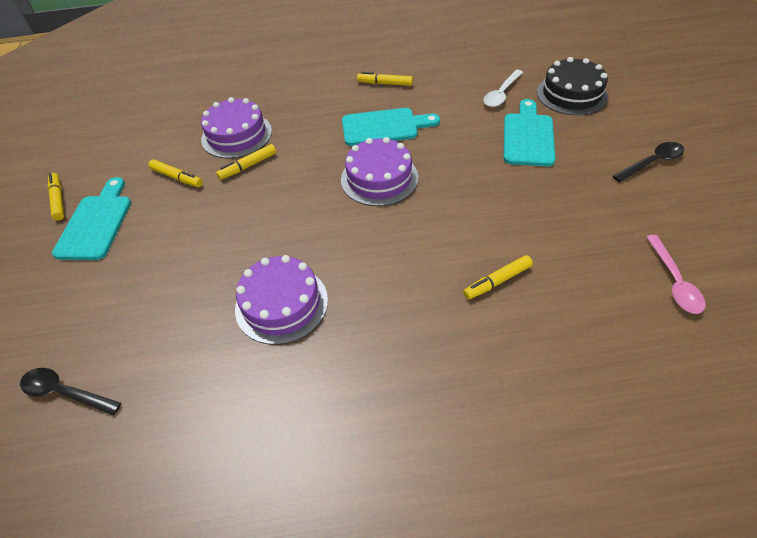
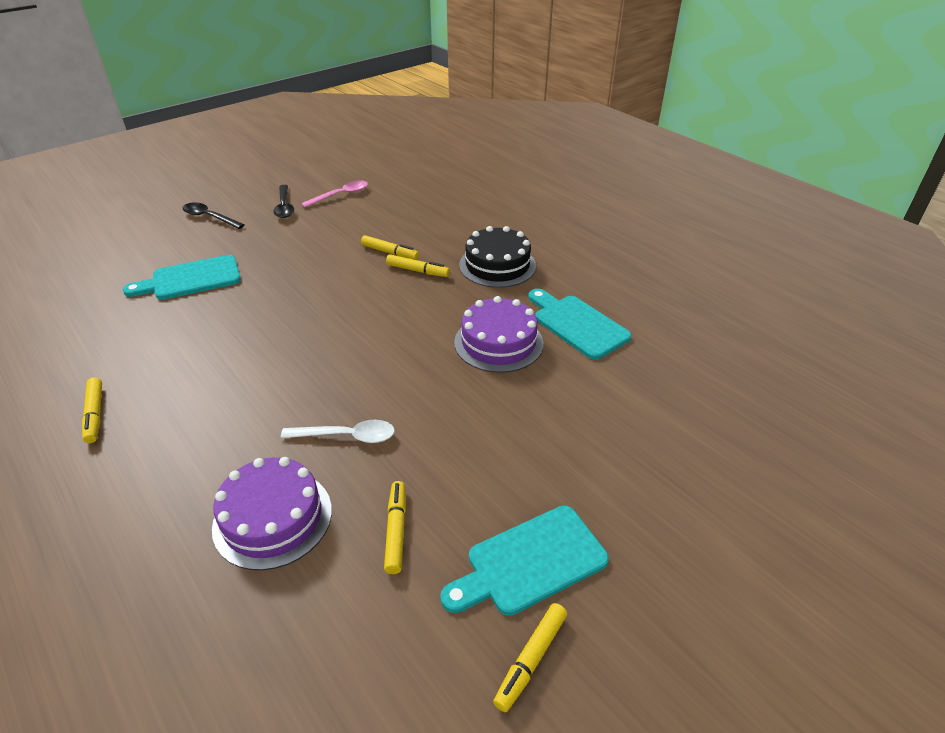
camera: 125 degrees left, 10 degrees down
black spoon [20,368,121,416] -> black spoon moved to [273,185,294,218]
yellow marker [216,144,276,180] -> yellow marker moved to [386,254,450,277]
purple cake [341,137,418,206] -> none
turquoise cutting board [342,108,440,146] -> turquoise cutting board moved to [528,289,631,360]
white spoon [484,70,523,107] -> white spoon moved to [281,420,395,443]
black cake [537,57,608,115] -> black cake moved to [459,226,536,288]

